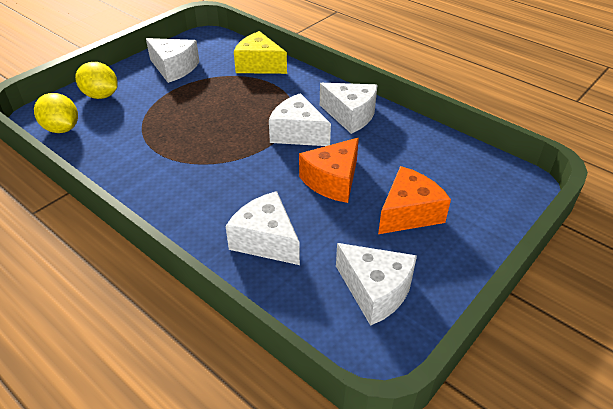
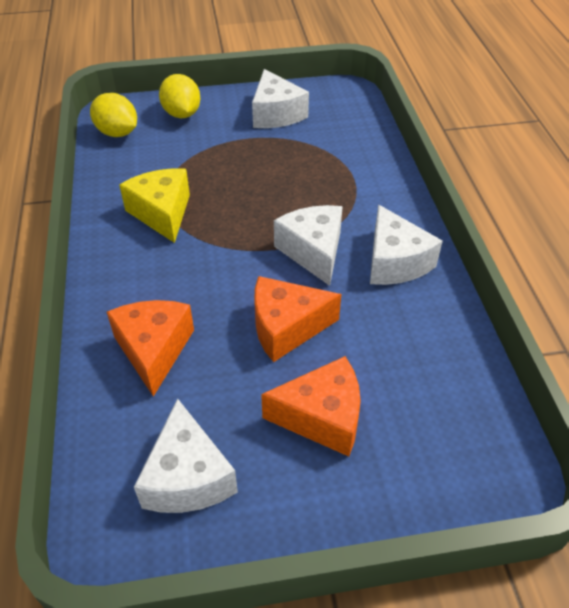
camera: 40 degrees right, 5 degrees up
yellow lemon [34,93,78,133] -> yellow lemon turned 45 degrees counterclockwise [90,93,137,137]
white cheese [226,191,300,265] -> orange cheese [107,300,194,397]
yellow cheese [234,31,287,74] -> yellow cheese moved to [119,168,190,243]

